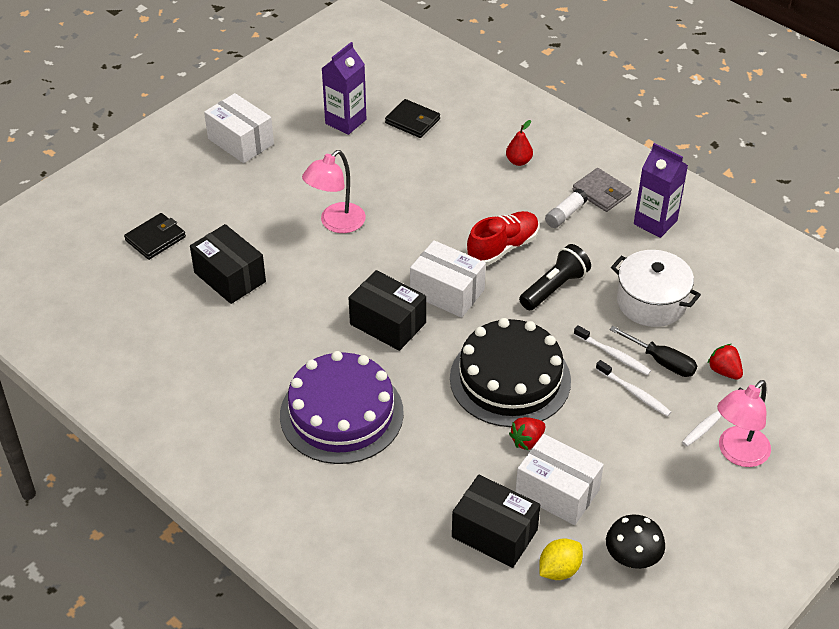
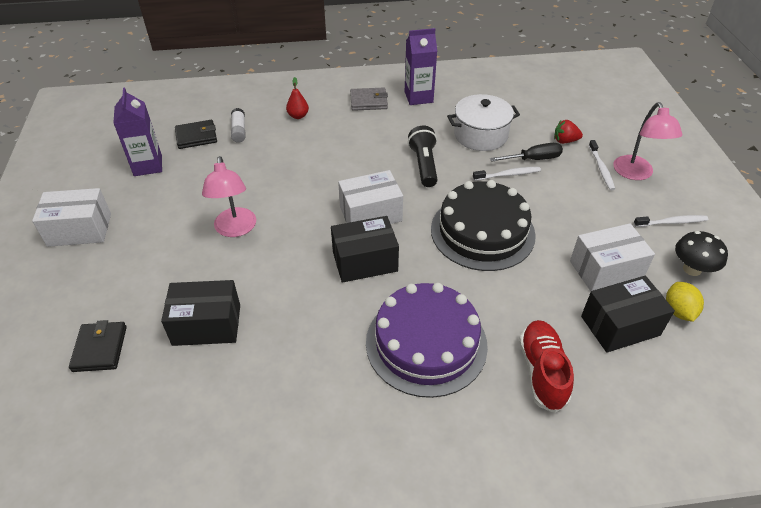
camera: 50 degrees left, 0 degrees up
red shoe [466,211,539,266] -> red shoe moved to [519,320,574,413]
red strawberry [509,417,545,451] -> none
white glue stick [545,188,588,228] -> white glue stick moved to [231,108,246,143]
white toothbrush [596,360,671,417] -> white toothbrush moved to [634,215,708,227]

